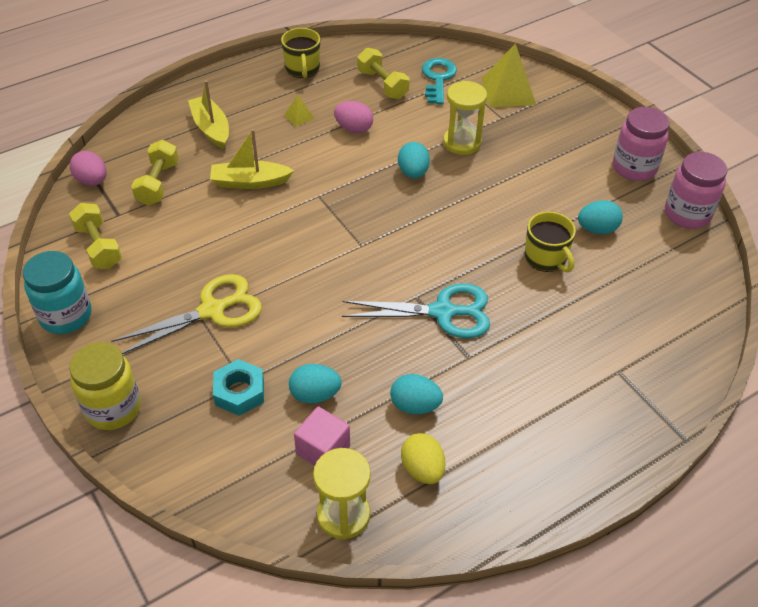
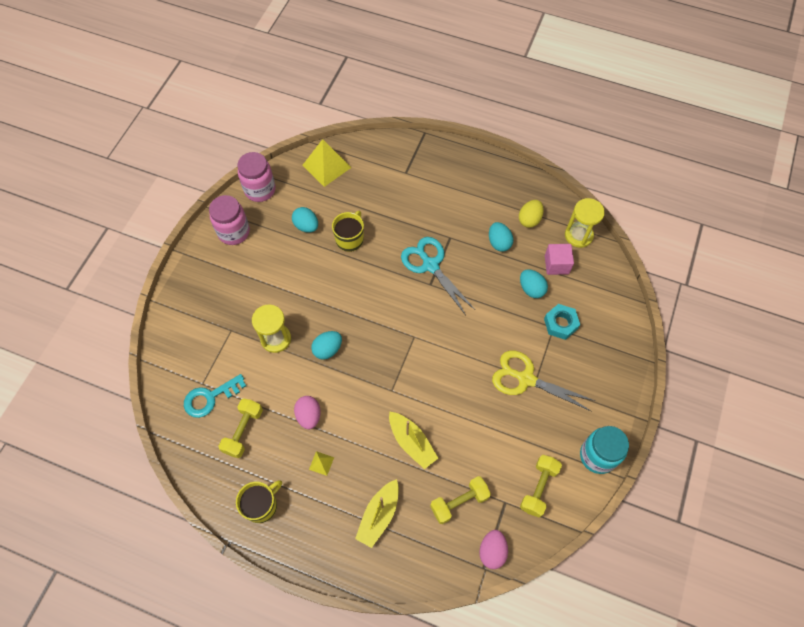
camera: 125 degrees left, 15 degrees up
yellow jar [69,342,141,430] -> none
yellow pyramid [482,43,536,108] -> yellow pyramid moved to [302,139,351,187]

